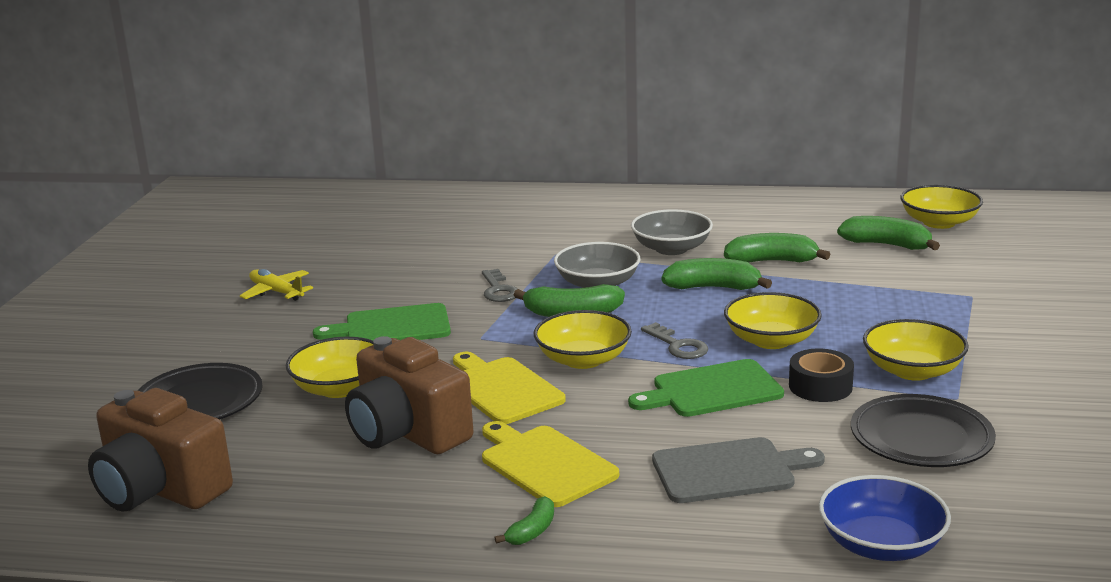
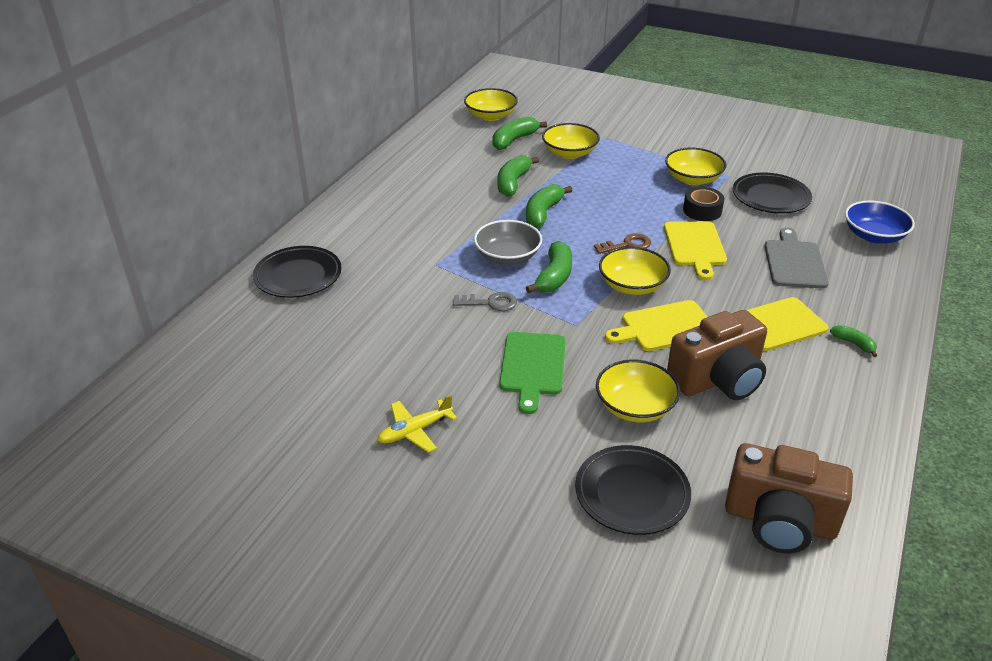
camera: 75 degrees left, 15 degrees up
brown camera [88,388,233,512] -> brown camera turned 60 degrees clockwise [725,443,853,553]
green cutting board [628,359,784,417] -> yellow cutting board [664,221,727,280]
grey bowl [631,209,713,255] -> none
grey key [641,322,708,359] -> brown key [594,233,651,254]
yellow bowl [724,292,822,349] -> yellow bowl moved to [542,123,600,159]
none -> black plate [253,246,342,298]

